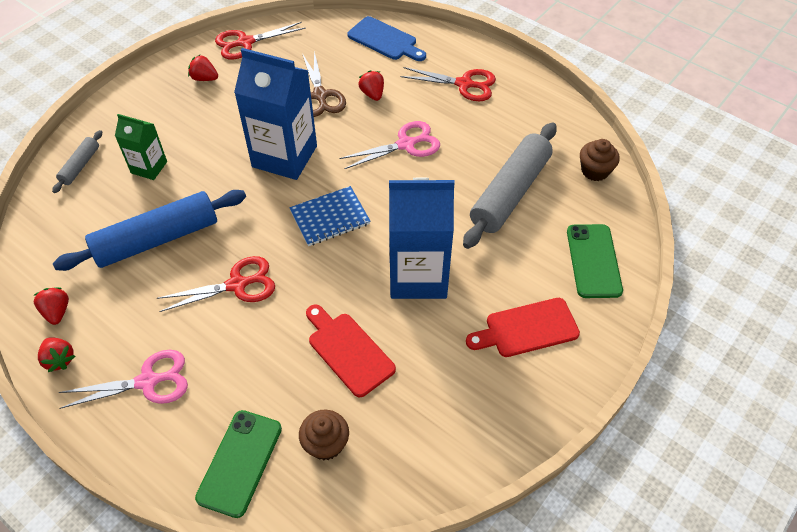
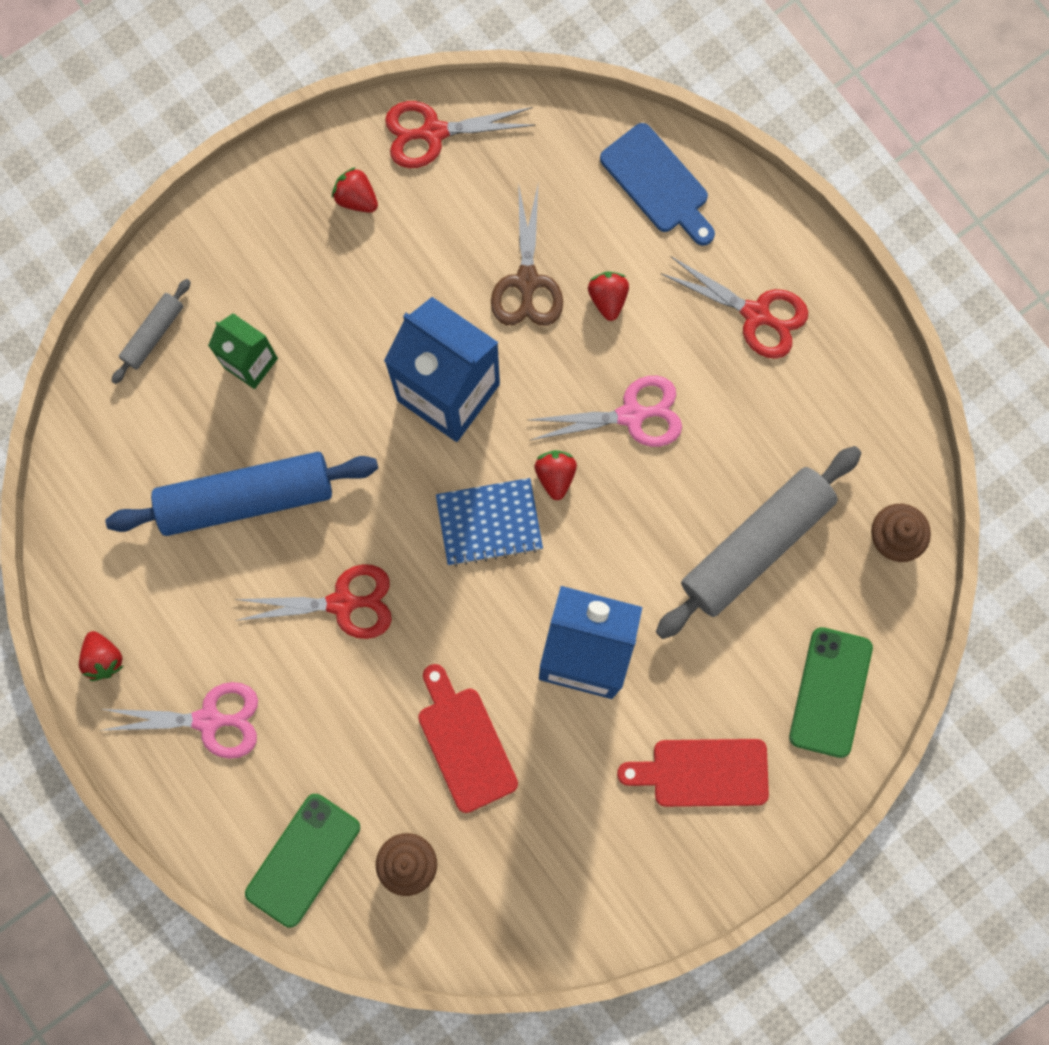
camera: 15 degrees right, 25 degrees up
red strawberry [33,287,69,325] -> red strawberry moved to [535,450,577,500]

